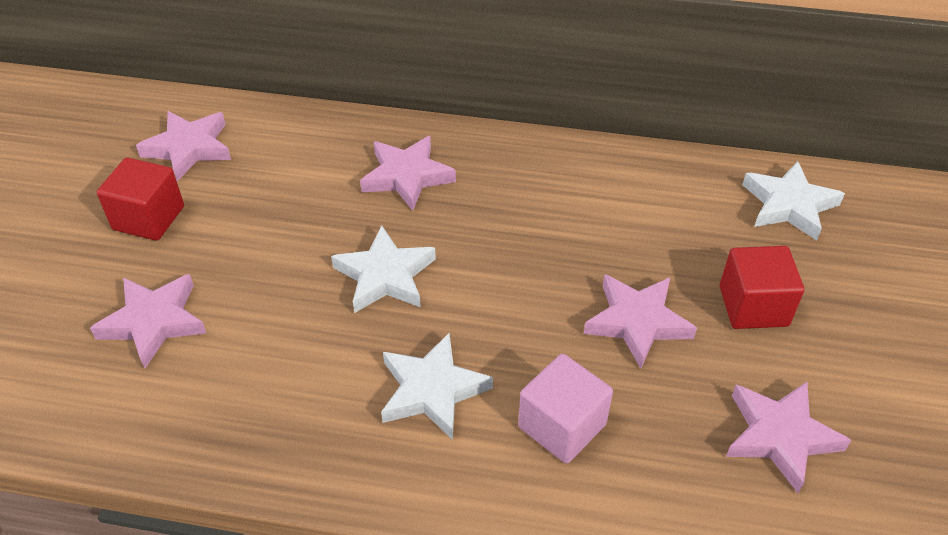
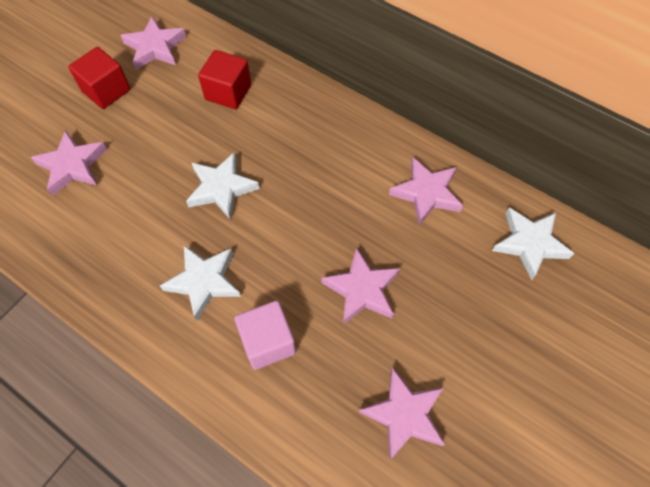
camera: 25 degrees right, 15 degrees up
pink star [360,136,456,211] -> pink star moved to [389,157,463,225]
red cube [720,246,804,329] -> red cube moved to [198,50,251,109]

